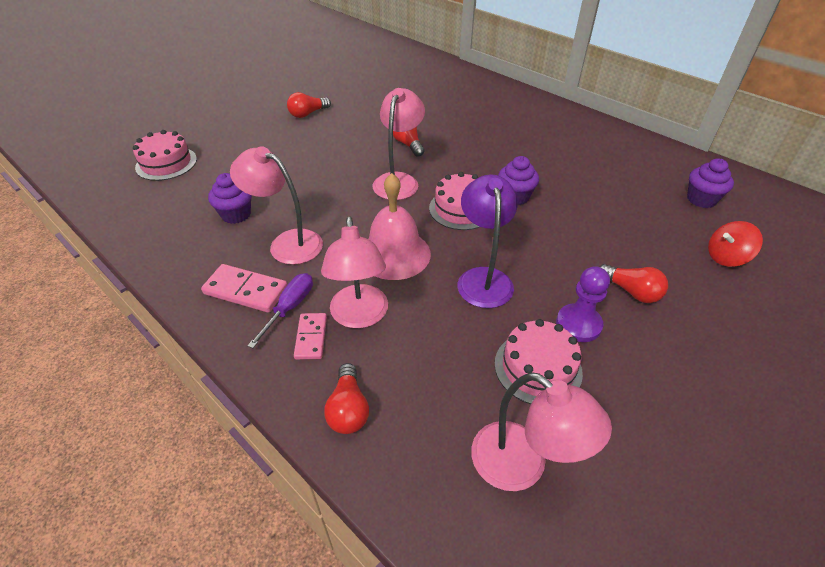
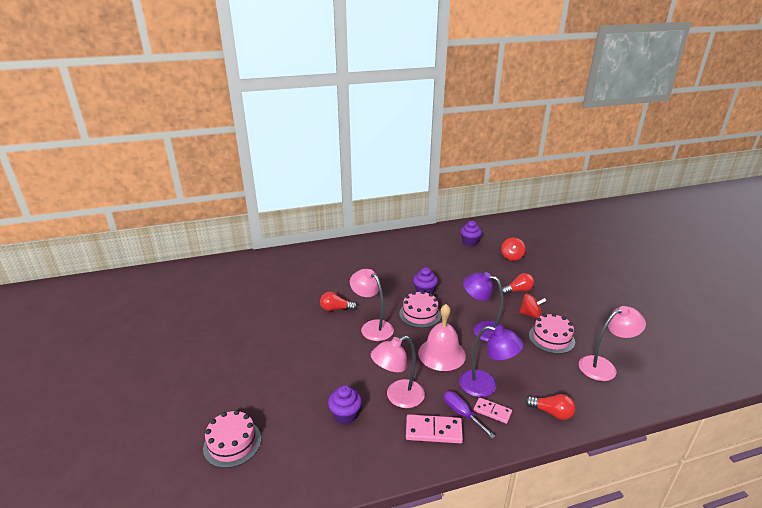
camera: 60 degrees left, 15 degrees down
pink domino [201,264,288,313] -> pink domino turned 45 degrees clockwise [406,414,463,443]
red light bulb [287,92,331,118] -> none
pink lamp [321,216,388,328] -> purple lamp [459,326,524,397]
purple pawn [556,266,610,342] -> red spinning top [519,294,546,318]

